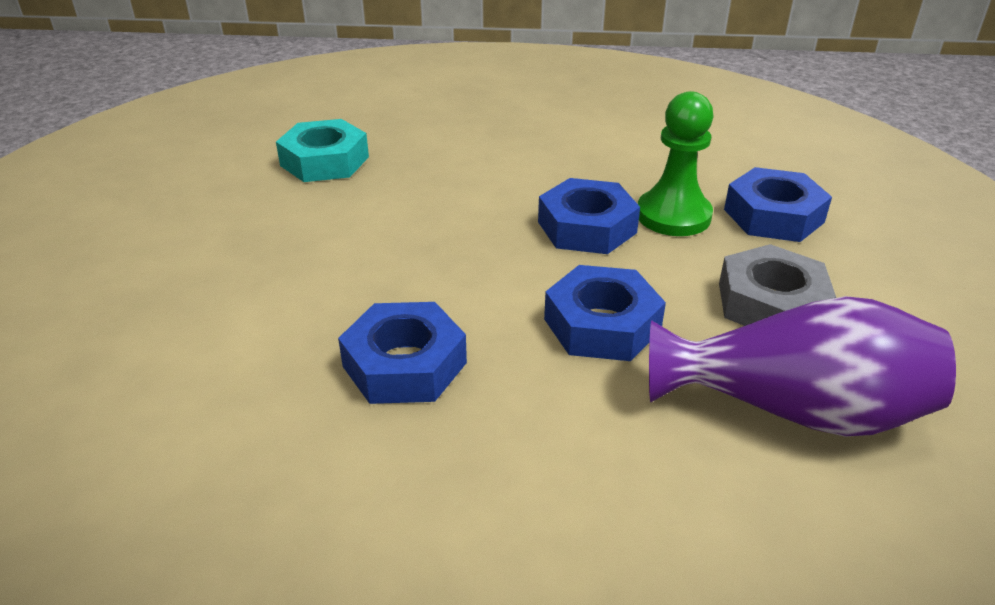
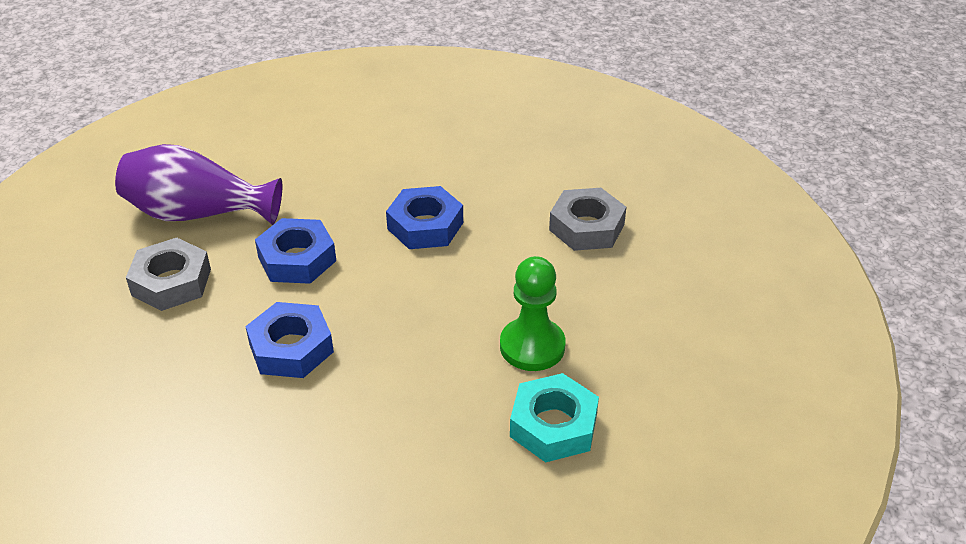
camera: 175 degrees right, 5 degrees up
green pawn [638,91,714,236] -> green pawn moved to [500,256,566,371]
blue nut [724,167,832,242] -> none
none -> grey nut [549,188,626,251]

